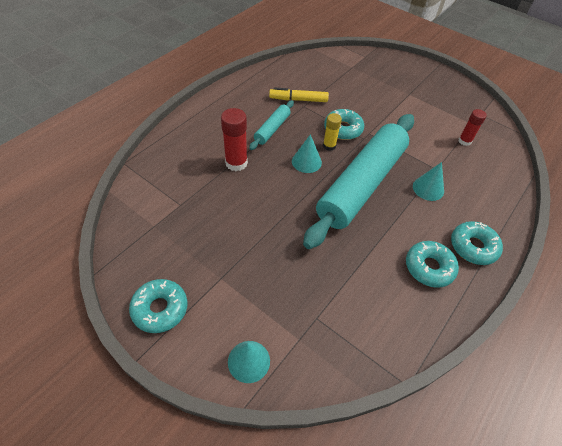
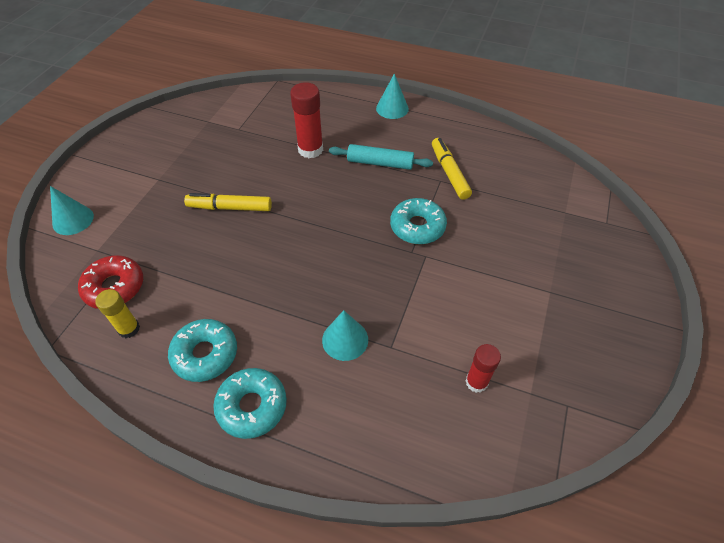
camera: 75 degrees right, 0 degrees up
turquoise donut [129,279,188,333] -> none
turquoise cone [292,134,322,173] -> turquoise cone moved to [376,73,409,119]
turquoise rolling pin [303,114,414,249] -> none
yellow glue stick [323,113,342,151] -> yellow glue stick moved to [95,289,140,338]
none -> red donut [78,255,143,309]
none -> yellow marker [184,193,272,211]

